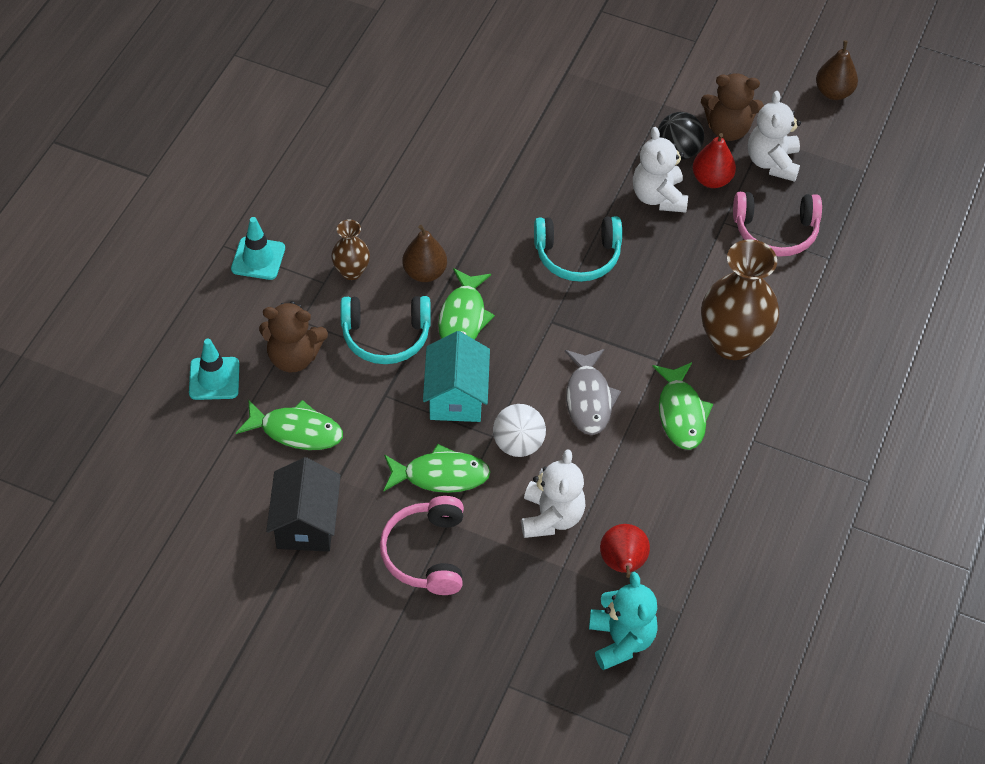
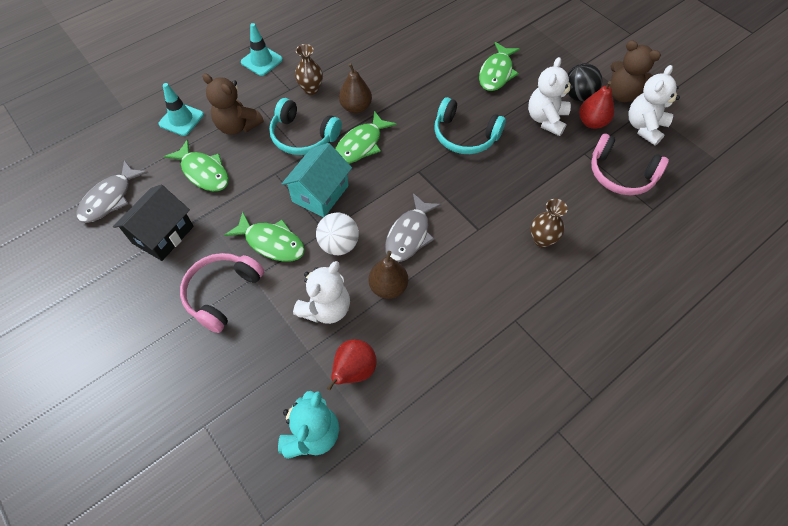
camera: 30 degrees right, 5 degrees up
green fish [652,362,713,450] -> green fish moved to [479,42,520,91]
brown vase [701,239,779,360] -> brown vase [531,199,567,248], size x0.51
brown pear [816,40,858,100] -> brown pear moved to [369,251,408,299]
none -> grey fish [76,160,148,223]

